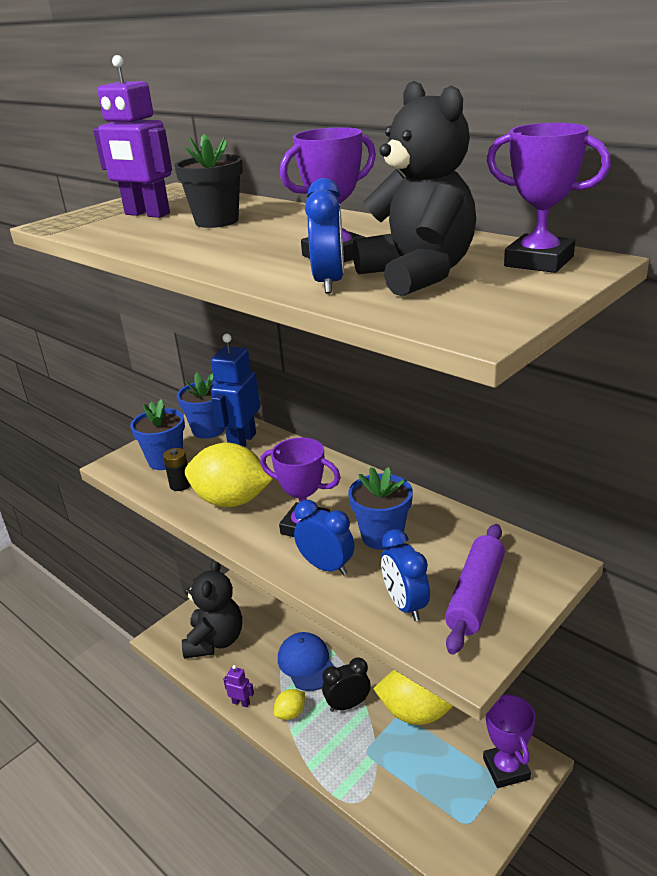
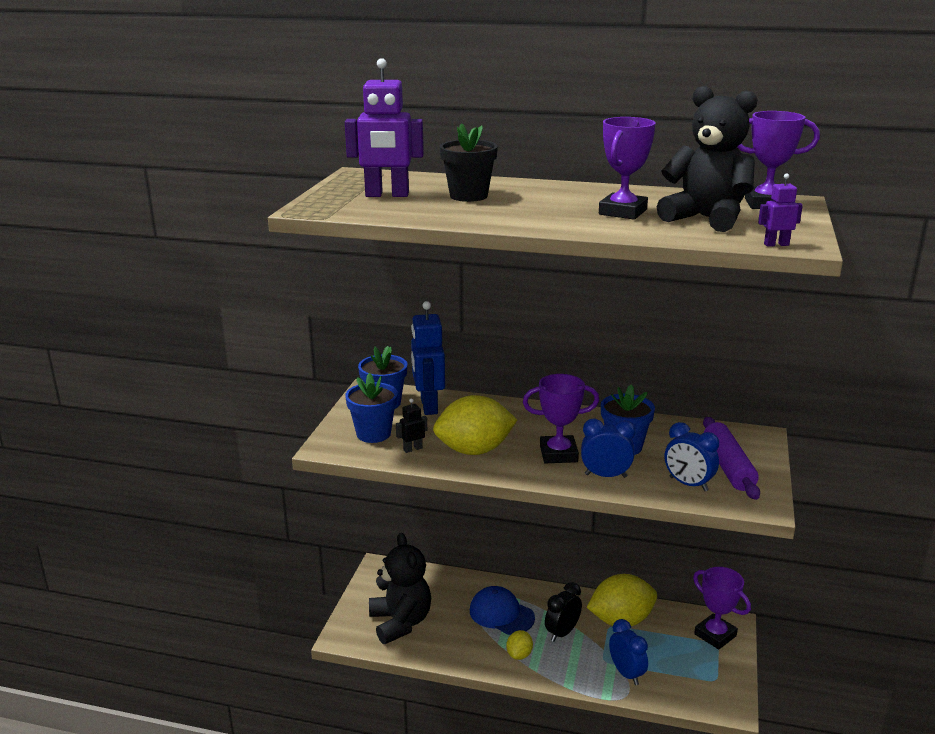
camera: 30 degrees left, 5 degrees down
black battery [163,448,191,491] -> black robot [396,399,427,453]
purple robot [223,665,254,707] -> purple robot moved to [758,173,803,247]
blue clock [305,178,344,293] -> blue clock moved to [609,619,648,685]

